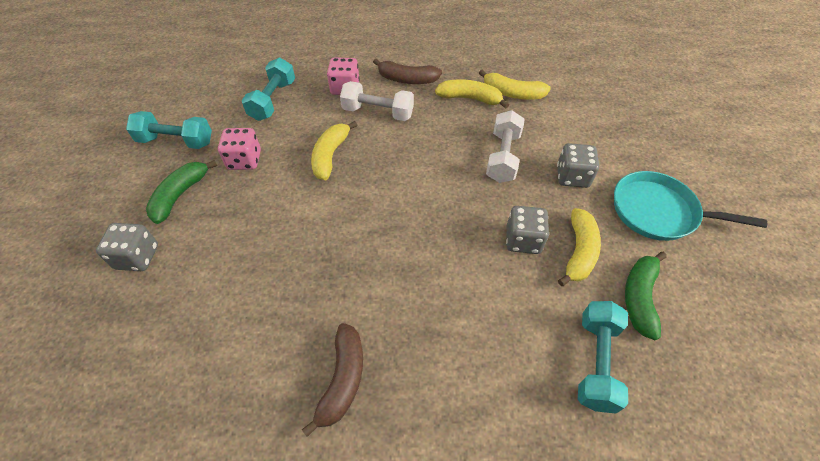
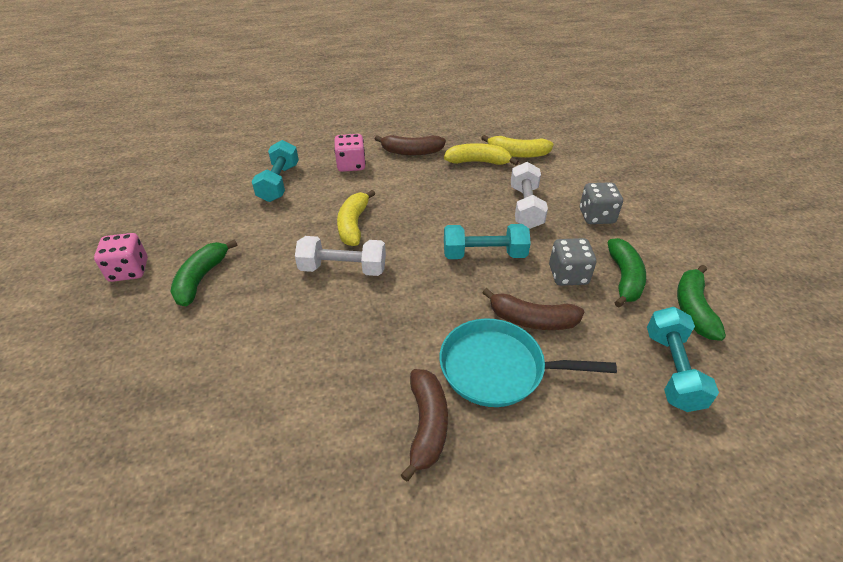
camera: 10 degrees left, 10 degrees down
grey dice [96,223,158,271] -> none
turquoise dumbbell [126,111,212,149] -> turquoise dumbbell moved to [444,224,531,259]
pink dice [218,128,261,170] -> pink dice moved to [94,233,148,282]
white dumbbell [340,81,414,121] -> white dumbbell moved to [295,236,386,276]
yellow banana [558,208,601,286] -> green banana [607,238,646,307]
turquoise pan [614,171,767,241] -> turquoise pan moved to [439,318,617,407]
none -> brown banana [482,288,584,330]

